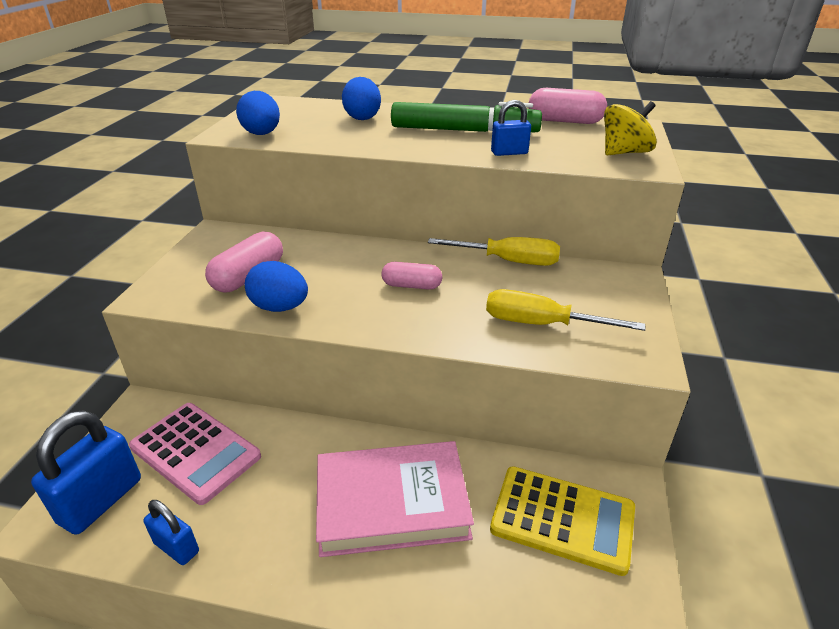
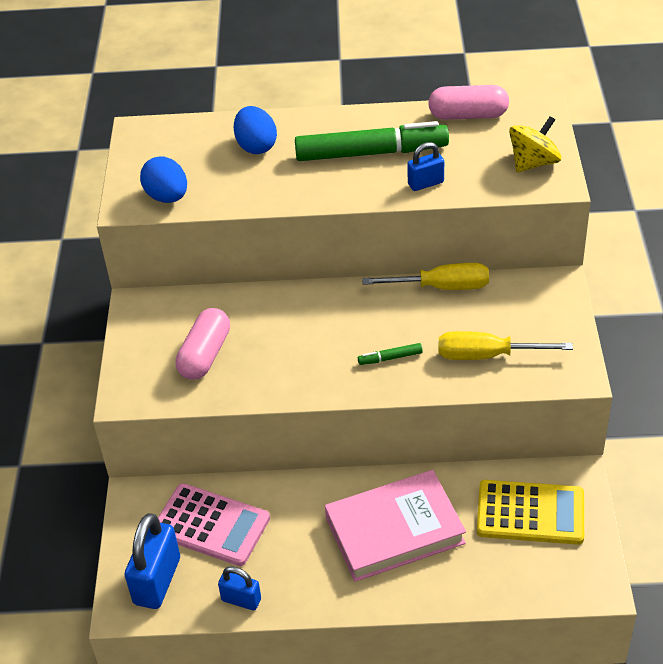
camera: 10 degrees left, 10 degrees up
blue egg [245,261,308,312] -> none
pink capsule [381,262,442,290] -> none
none -> green marker [358,343,423,365]

